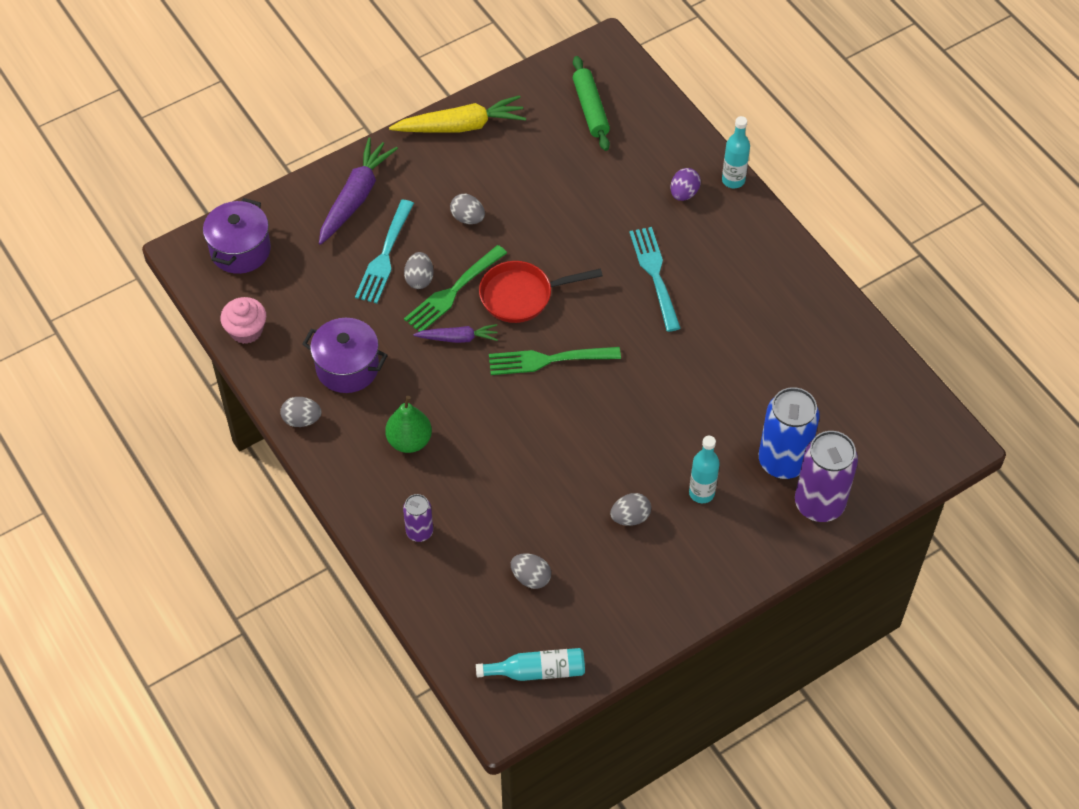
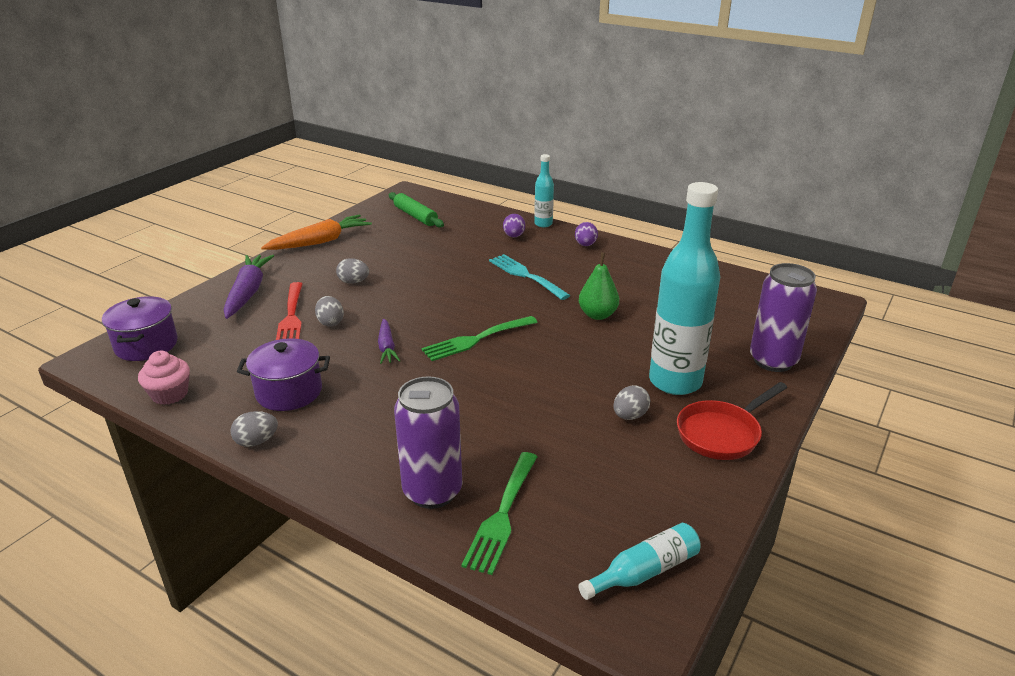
camera: 25 degrees left, 25 degrees down
turquoise fork [355,200,414,303] -> red fork [276,282,303,340]
green pear [385,396,432,453] -> green pear moved to [579,253,619,320]
yellow carrot [389,95,526,133] -> orange carrot [261,214,372,250]
purple can [403,494,433,542] -> purple can [394,376,462,509], size x1.89
green fork [404,245,507,332] -> green fork moved to [462,452,538,575]
purple carrot [413,324,498,343] -> purple carrot turned 105 degrees clockwise [378,318,400,364]
red pan [479,261,603,323] -> red pan moved to [677,382,787,460]
grey egg [511,553,551,589] -> none
turquoise bottle [689,436,720,503] -> turquoise bottle [649,182,720,395], size x2.08
blue can [759,387,820,479] -> none
none -> purple egg [575,222,598,246]

